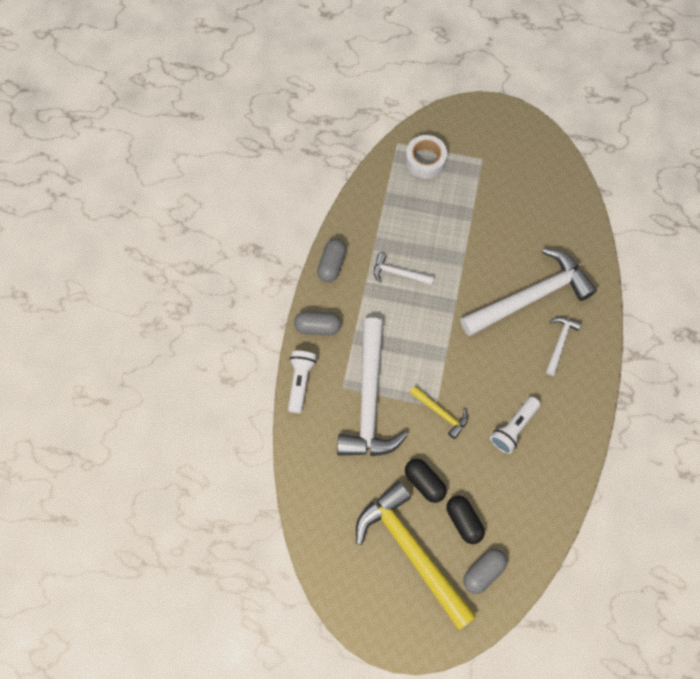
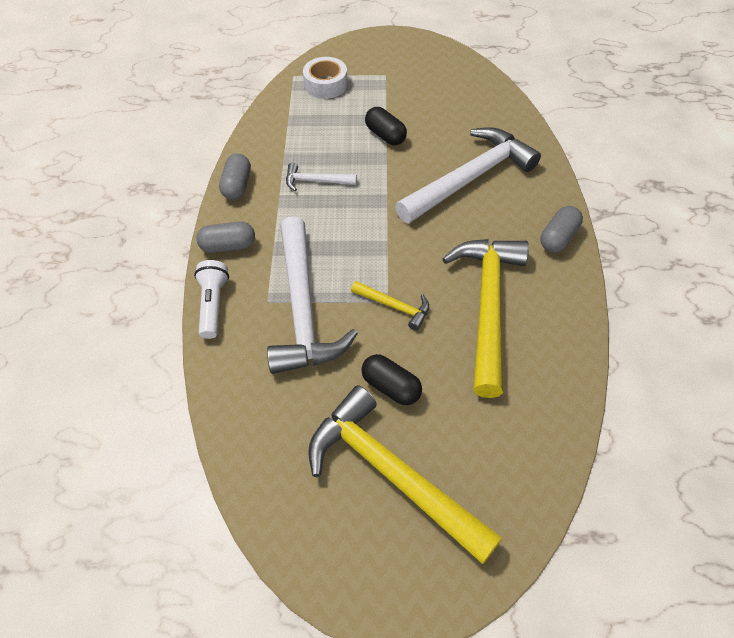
camera: 10 degrees left, 15 degrees down
black capsule [446,495,485,544] -> black capsule moved to [365,107,407,145]
grey capsule [463,549,507,594] -> grey capsule moved to [541,206,583,253]
white flashlight [490,397,541,454] -> yellow hammer [443,239,529,398]
white hammer [546,317,582,376] -> none

